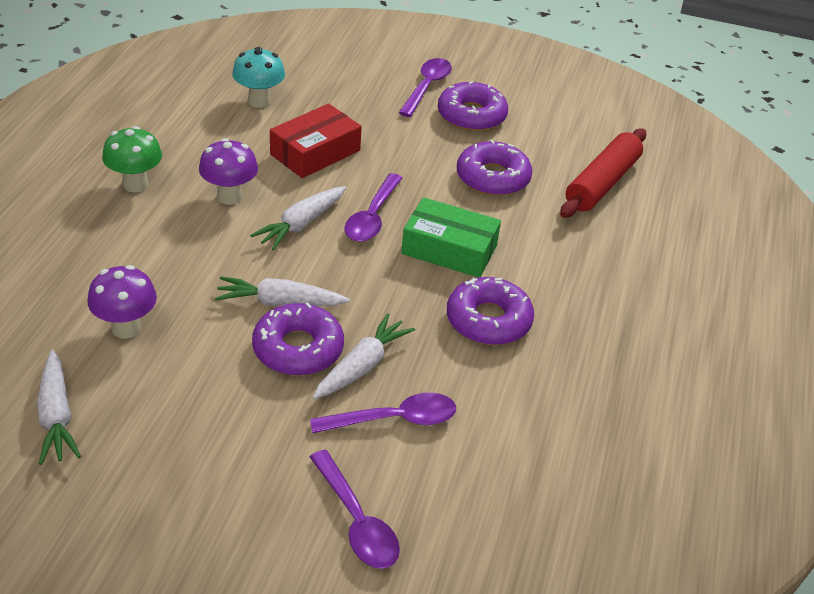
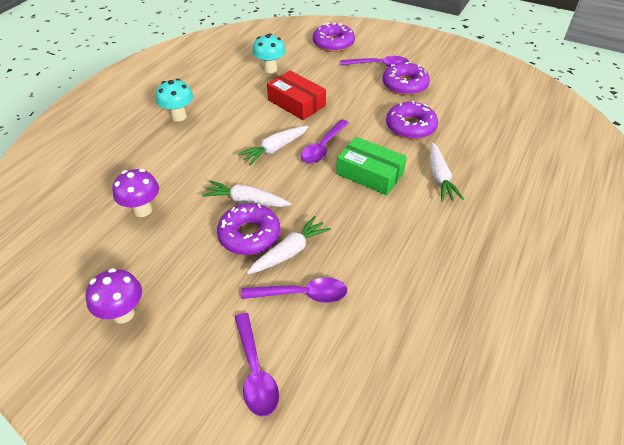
camera: 15 degrees right, 5 degrees up
white carrot [37,350,81,465] -> white carrot moved to [430,142,464,201]
green mushroom [102,126,162,192] -> turquoise mushroom [155,79,194,122]
purple mushroom [199,138,258,205] -> purple mushroom moved to [86,268,142,324]
red box [270,103,362,178] -> red box turned 75 degrees clockwise [267,71,326,120]
purple spoon [399,58,452,117] -> purple spoon turned 60 degrees clockwise [341,56,409,67]
purple donut [447,277,534,345] -> purple donut moved to [313,23,355,52]
red rolling pin [560,128,646,218] -> none

